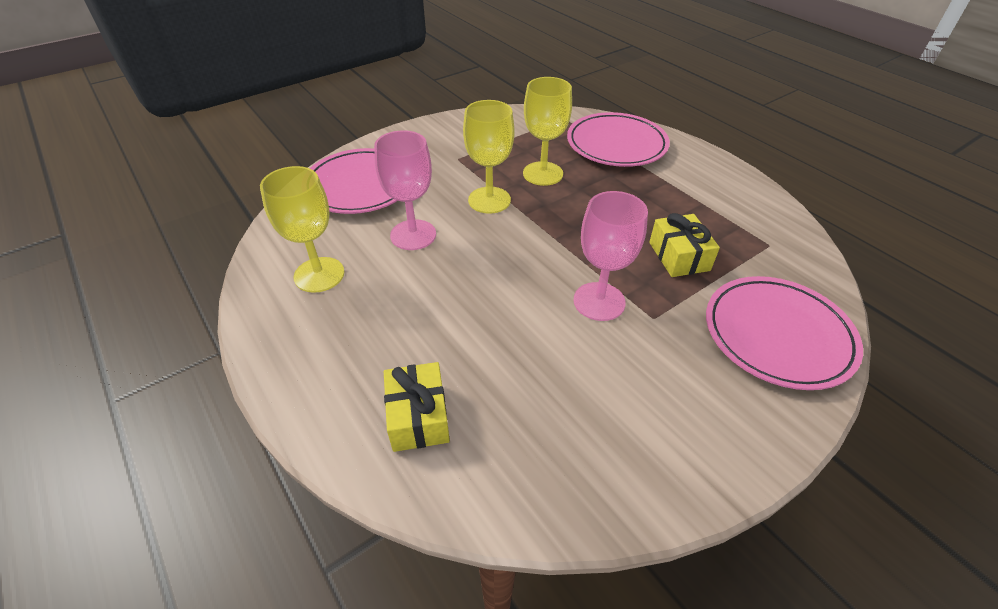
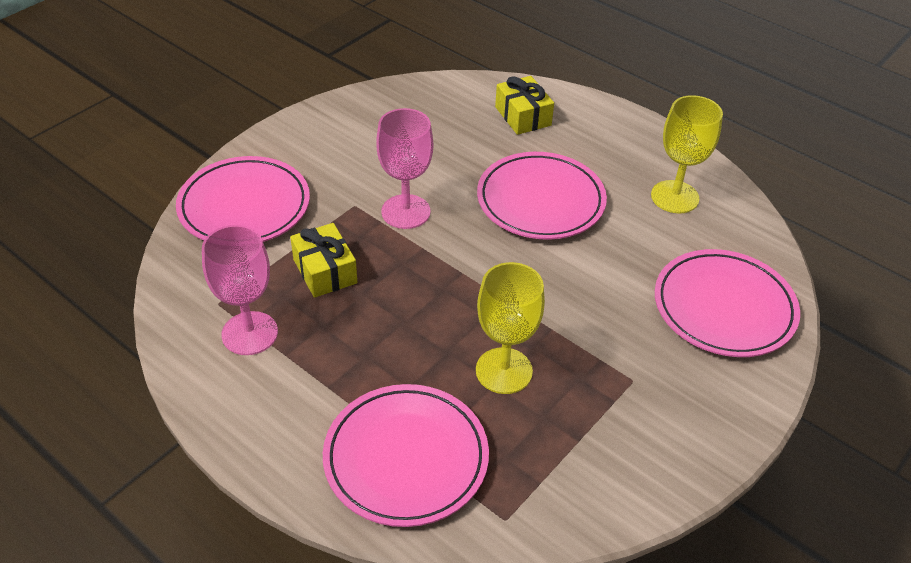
camera: 165 degrees right, 0 degrees up
pink goblet [374,130,436,250] -> pink goblet moved to [202,225,278,355]
yellow goblet [463,100,515,214] -> none
none -> pink plate [477,152,607,240]

